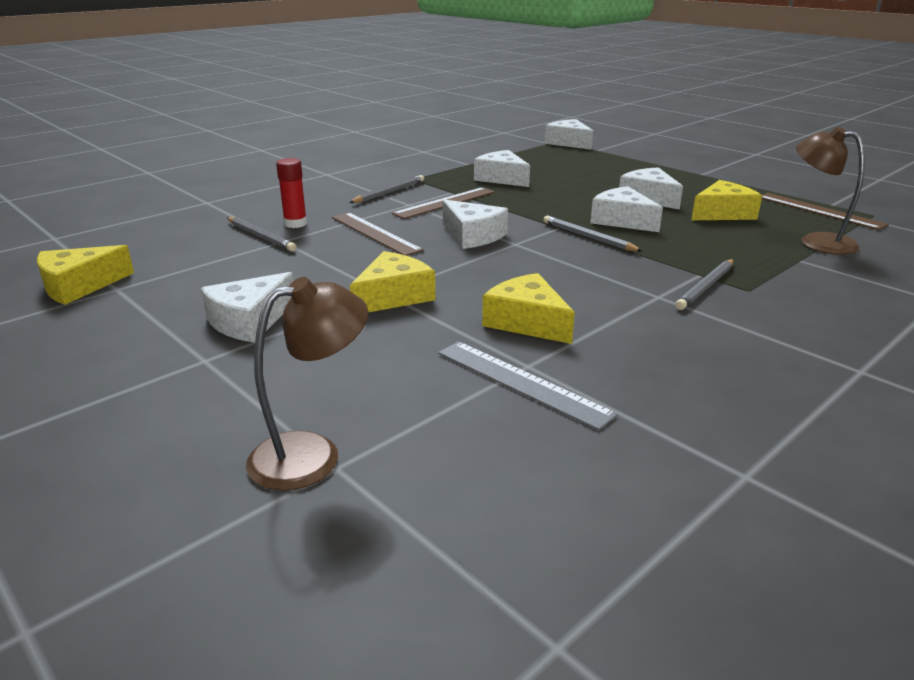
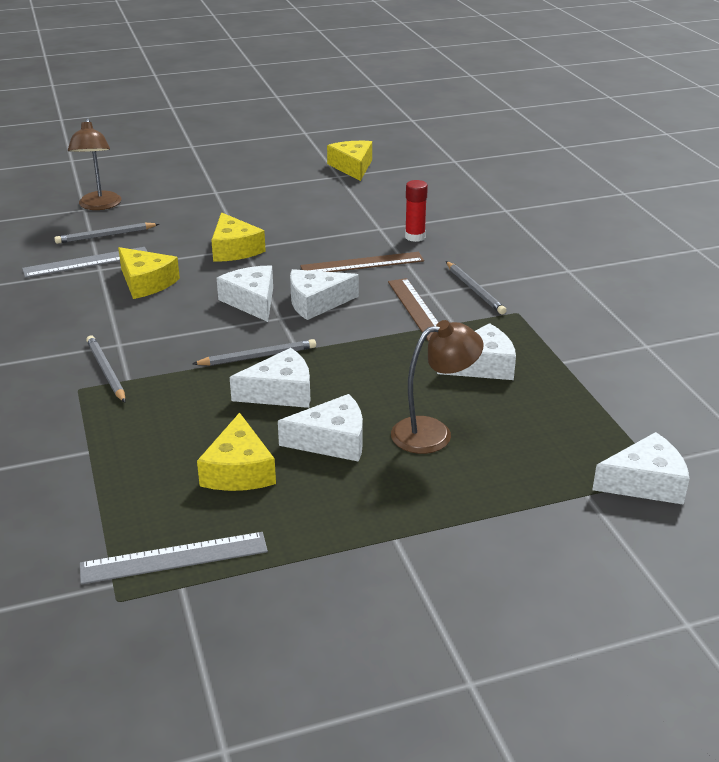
camera: 115 degrees right, 5 degrees up
white cheese [201,272,293,343] -> white cheese moved to [217,265,273,322]
grey pencil [227,217,297,252] -> grey pencil moved to [54,223,159,244]
yellow cheese [482,273,575,344] -> yellow cheese turned 60 degrees clockwise [118,247,180,299]
brown ruler [762,193,889,230] -> grey ruler [80,532,268,584]
brown lamp [796,127,864,255] -> brown lamp moved to [391,320,484,454]

